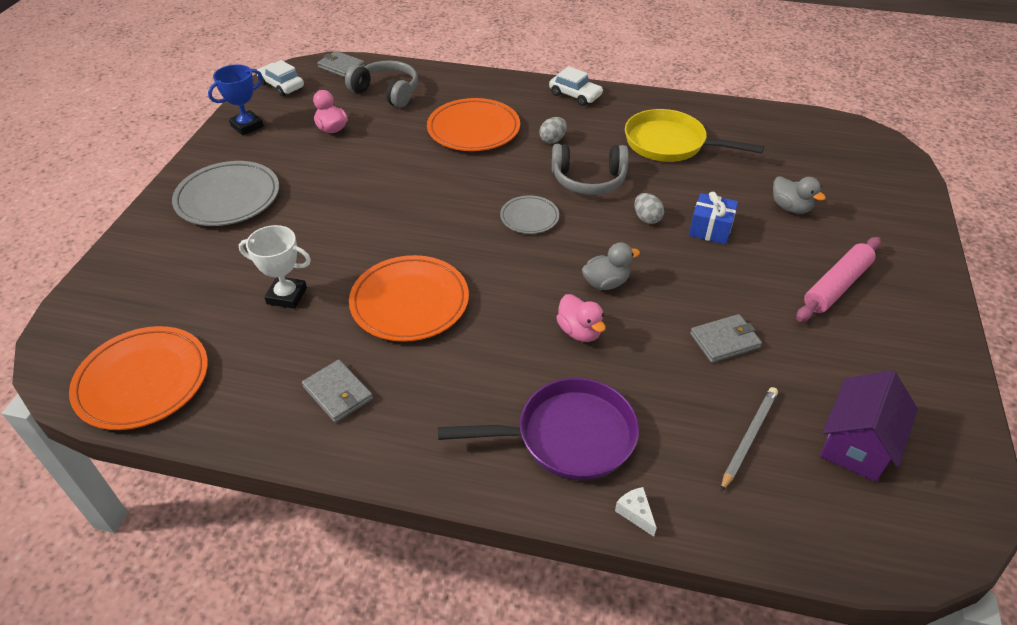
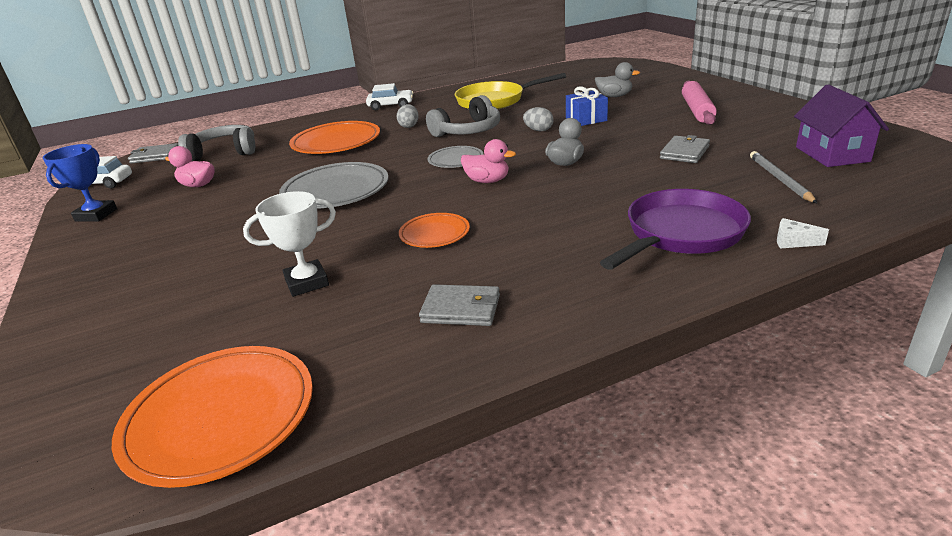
camera: 35 degrees left, 15 degrees down
grey plate [172,161,279,226] -> grey plate moved to [279,162,389,208]
orange plate [349,255,469,342] -> orange plate [399,213,470,248], size x0.56
pink duck [556,294,606,342] -> pink duck moved to [461,139,516,183]

